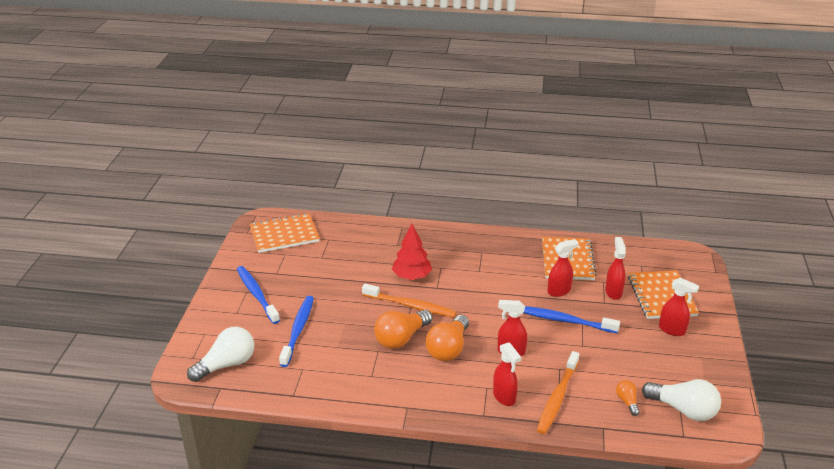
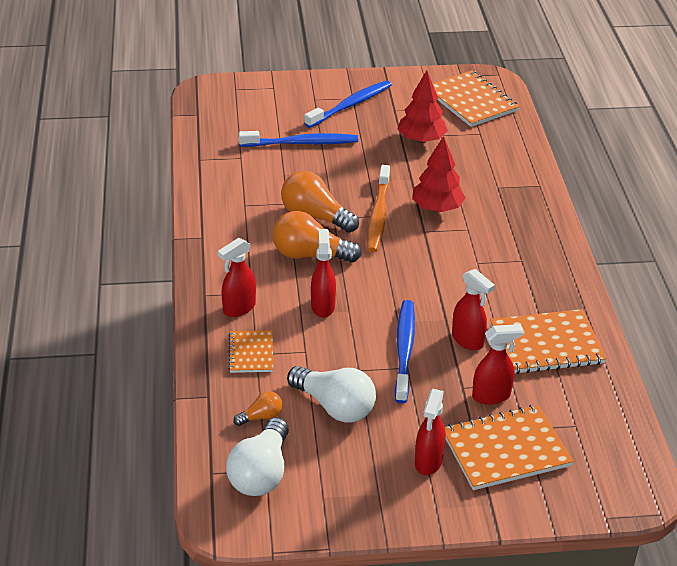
camera: 75 degrees right, 5 degrees up
white light bulb [187,327,254,382] -> white light bulb moved to [287,366,376,423]
orange toothbrush [537,351,580,434] -> orange notebook [228,330,273,373]
none -> red tree [398,70,448,143]

